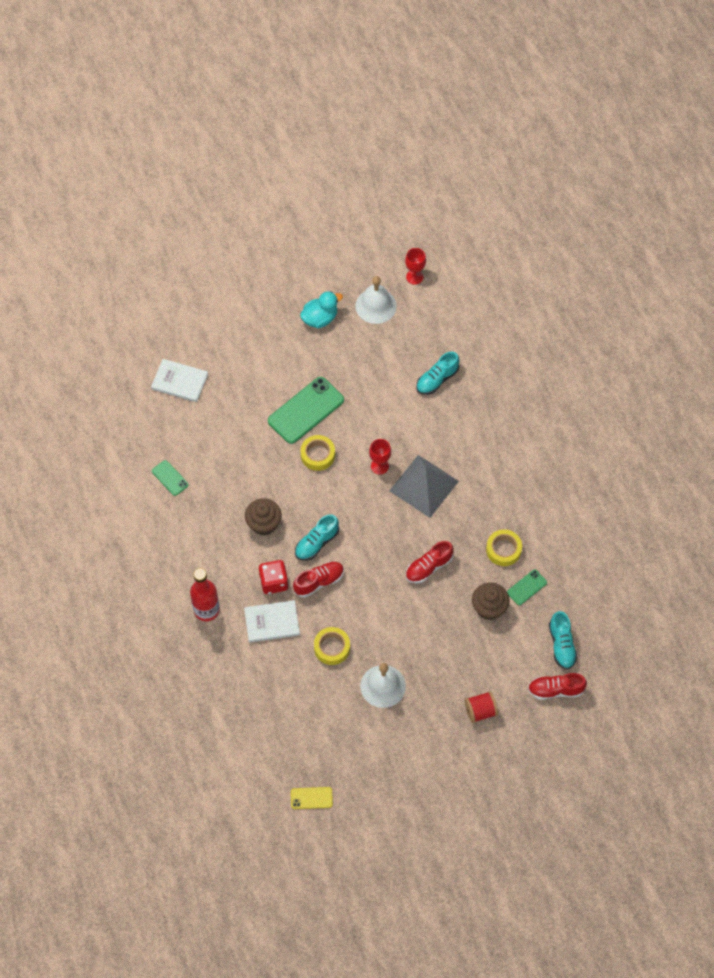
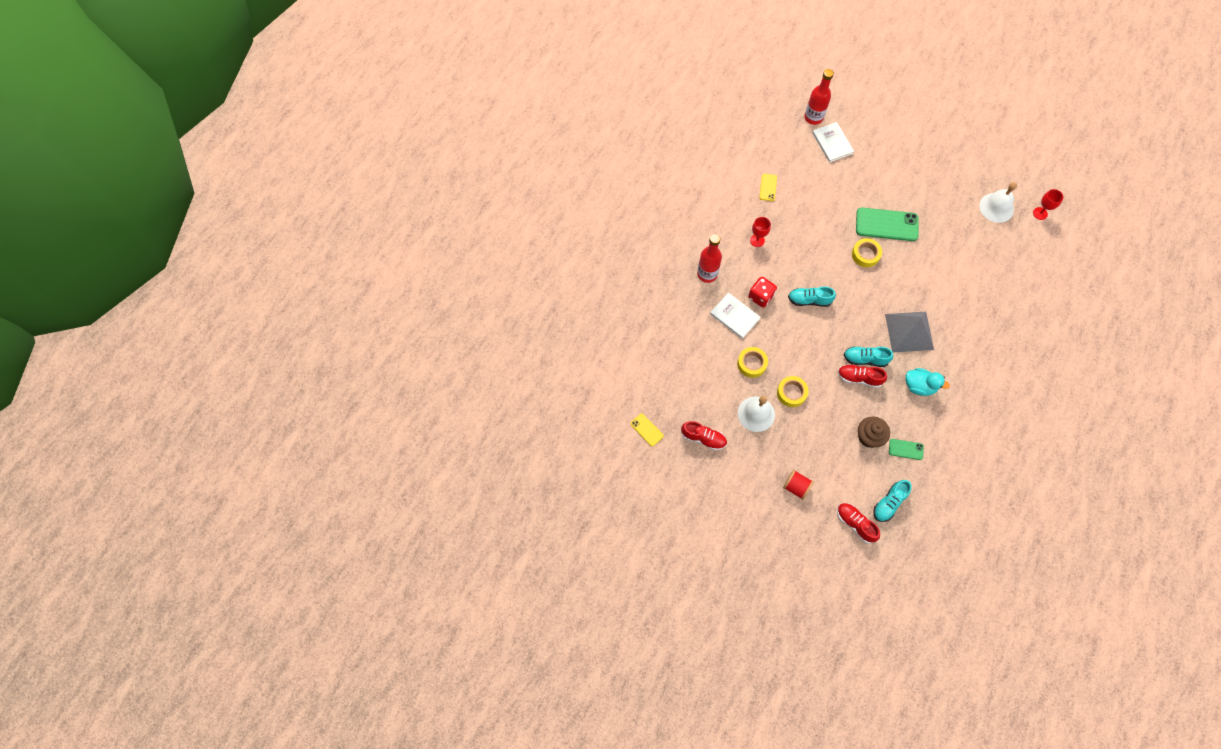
camera: 50 degrees right, 5 degrees up
green phone [152,460,189,496] -> yellow phone [759,174,777,201]
brown cupcake [245,498,282,535] -> none
red shoe [293,562,344,597] -> red shoe moved to [681,421,727,450]
turquoise duck [300,291,343,328] -> turquoise duck moved to [906,368,950,396]
red goblet [369,439,391,475] -> red goblet moved to [750,217,771,247]
turquoise shoe [416,351,459,395] -> turquoise shoe moved to [844,347,893,367]
yellow tape [486,529,522,566] -> yellow tape moved to [777,376,809,407]
none -> red bottle [804,69,834,125]

